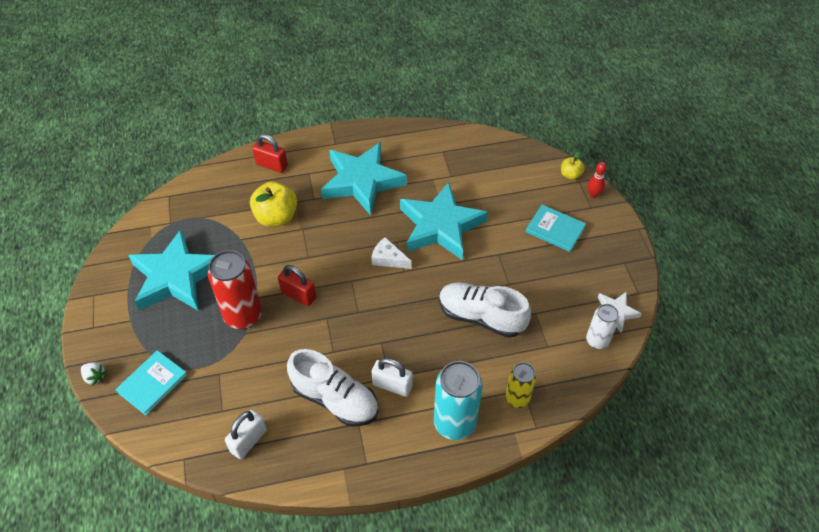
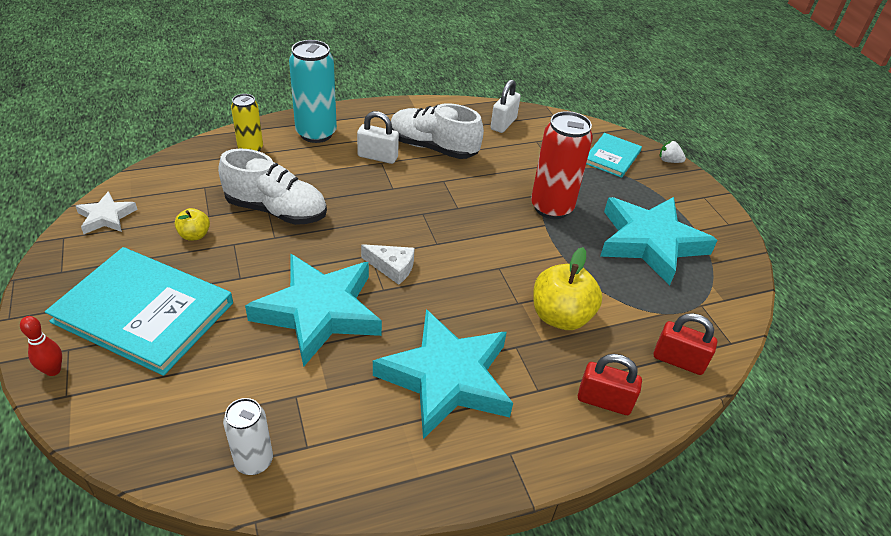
camera: 170 degrees right, 10 degrees down
red padlock [278,265,316,306] -> red padlock moved to [654,313,717,375]
turquoise book [526,205,586,252] -> turquoise book [45,247,233,376], size x1.89
yellow apple [561,152,585,180] -> yellow apple moved to [175,208,210,241]
white can [586,304,619,349] -> white can moved to [223,398,273,475]

